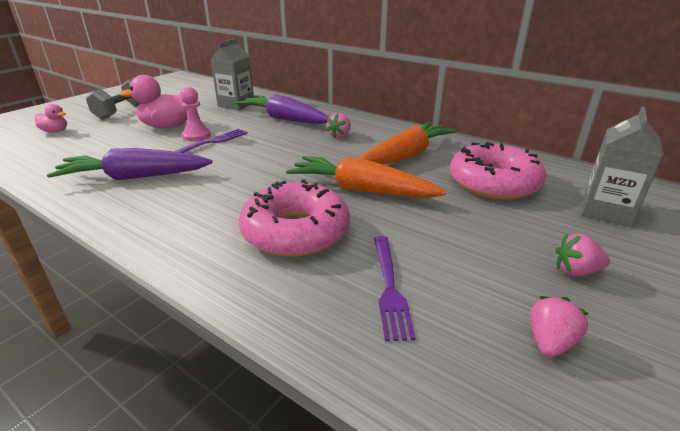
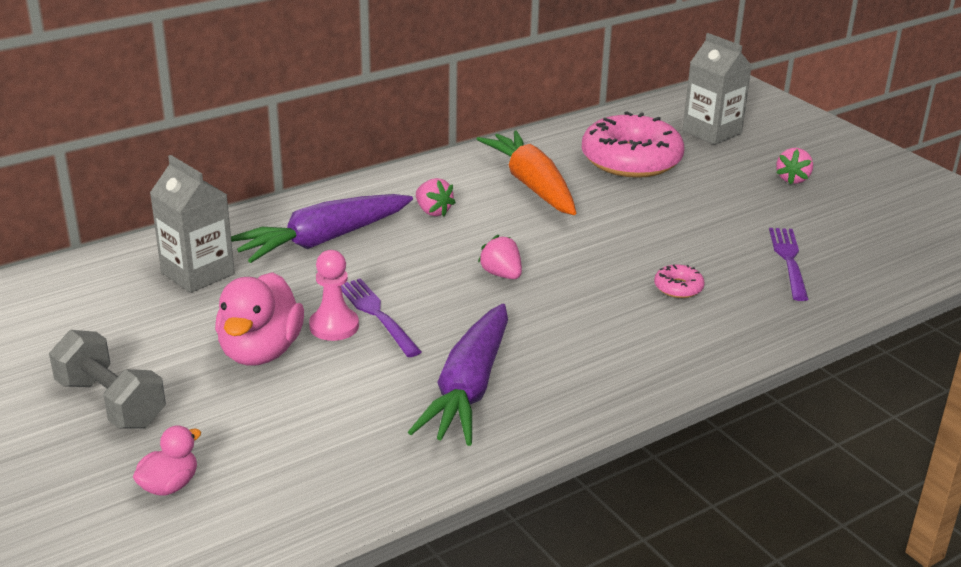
camera: 70 degrees left, 0 degrees up
pink donut [239,179,350,257] -> pink donut [654,264,705,298], size x0.41
orange carrot [286,156,447,198] -> none
purple fork [374,236,416,341] -> purple fork turned 105 degrees counterclockwise [769,228,808,301]
pink strawberry [531,296,589,357] -> pink strawberry moved to [478,235,522,279]

